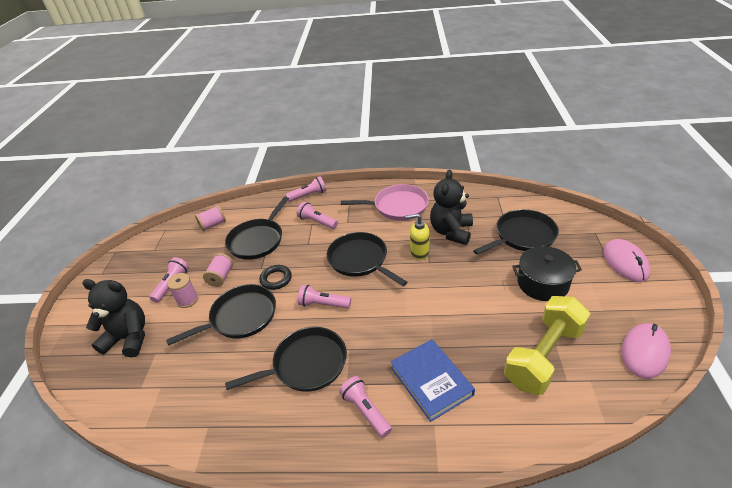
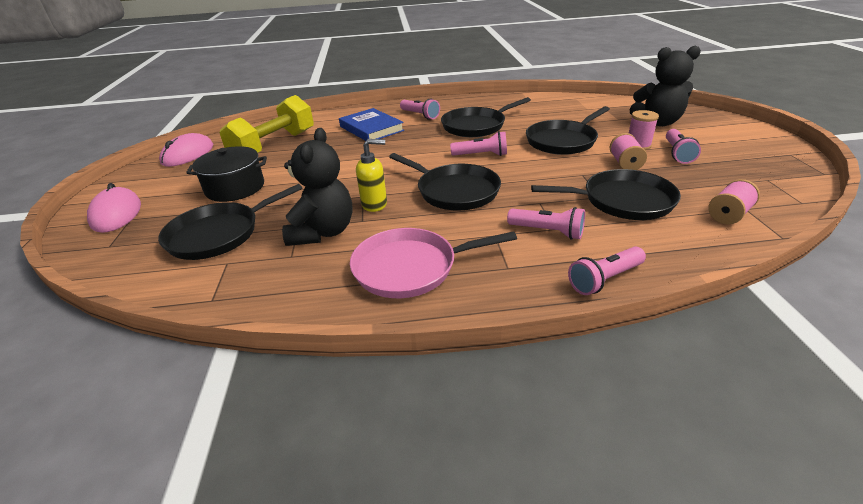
camera: 170 degrees right, 5 degrees down
black pan [225,197,289,260] -> black pan turned 75 degrees clockwise [531,169,681,220]
black ring [259,265,292,290] -> none

